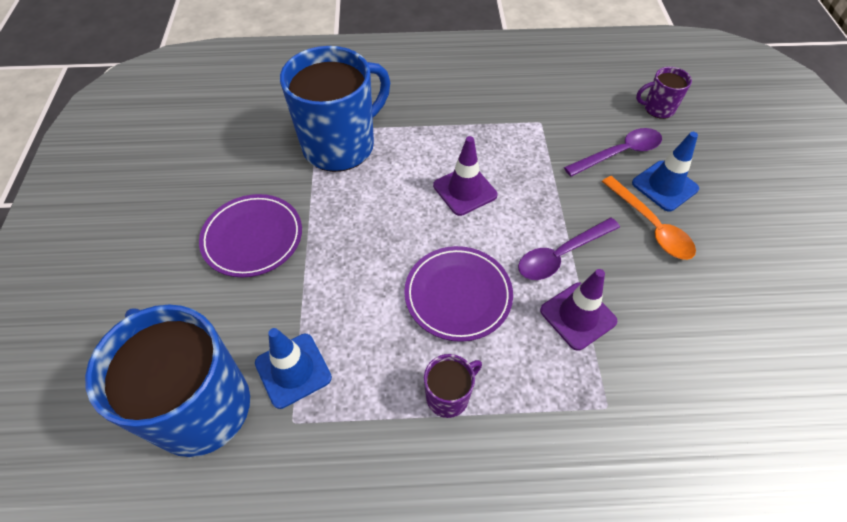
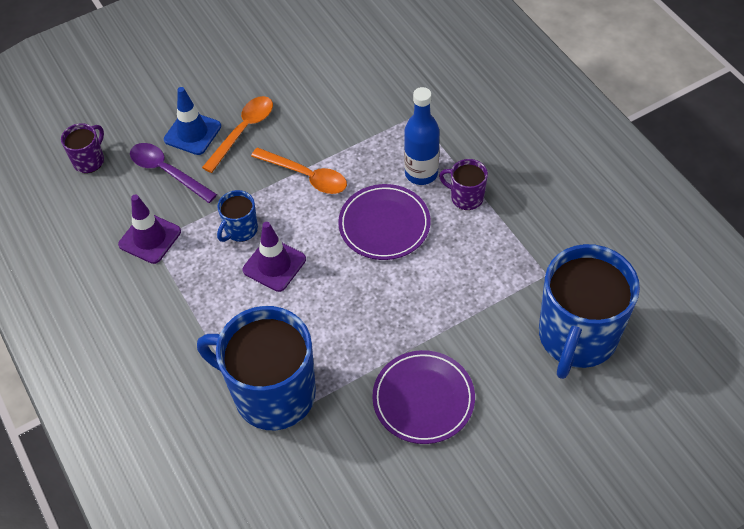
camera: 115 degrees left, 0 degrees up
blue traffic cone [255,328,332,409] -> none
purple spoon [518,218,620,280] -> orange spoon [251,148,347,194]
purple traffic cone [540,269,617,351] -> purple traffic cone moved to [118,195,181,264]
purple mug [636,67,692,119] -> purple mug turned 120 degrees counterclockwise [61,123,104,173]
none -> blue mug [217,190,258,242]
none -> blue bottle [404,87,439,185]

